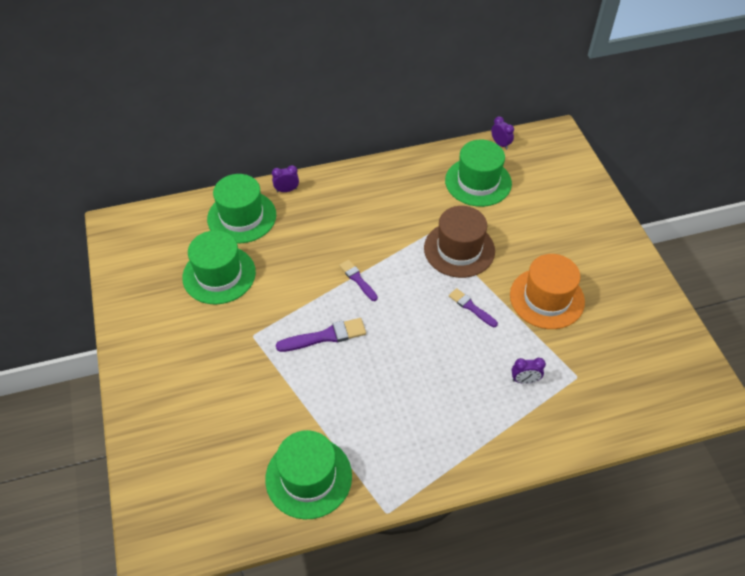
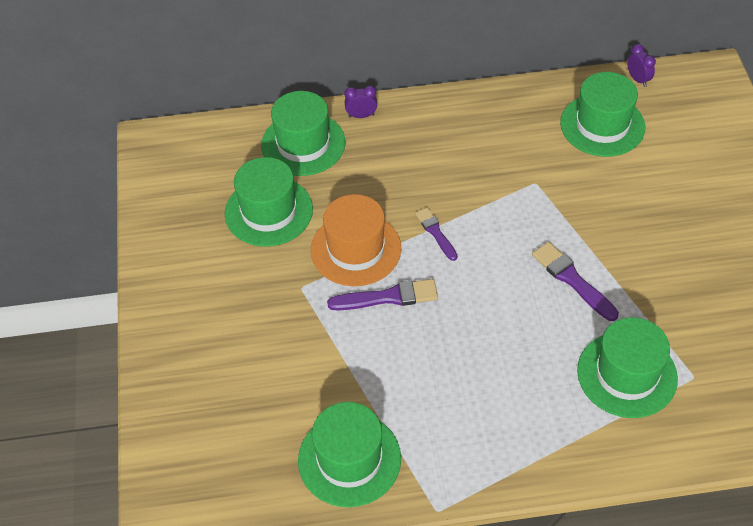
camera: 10 degrees right, 0 degrees up
brown hat [424,206,495,278] -> none
purple brush [449,288,498,327] -> purple brush [532,242,619,321], size x1.52
orange hat [510,254,585,329] -> orange hat moved to [311,194,401,286]
purple clock [511,358,546,384] -> green hat [577,317,678,418]

